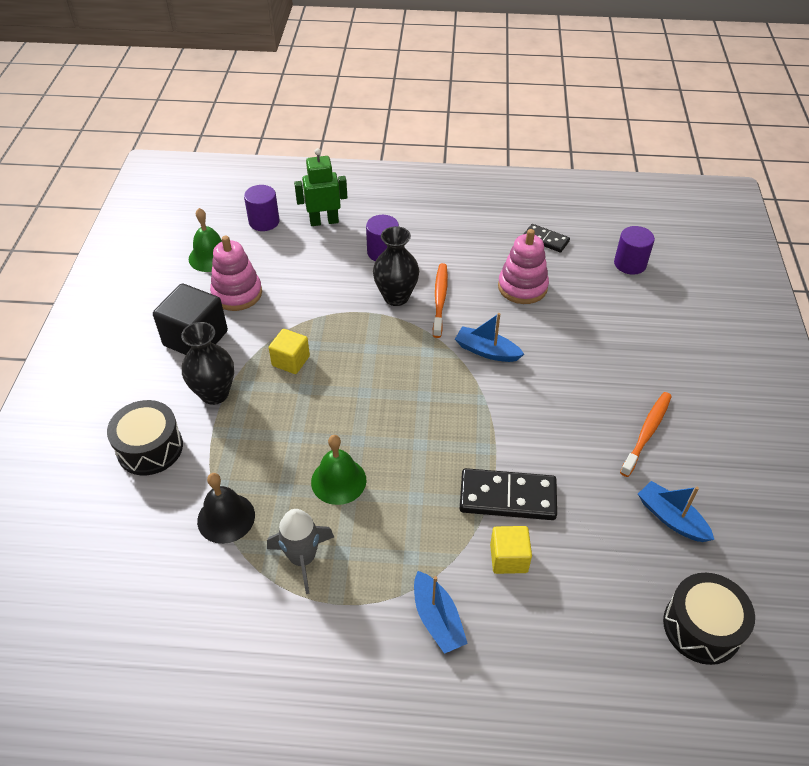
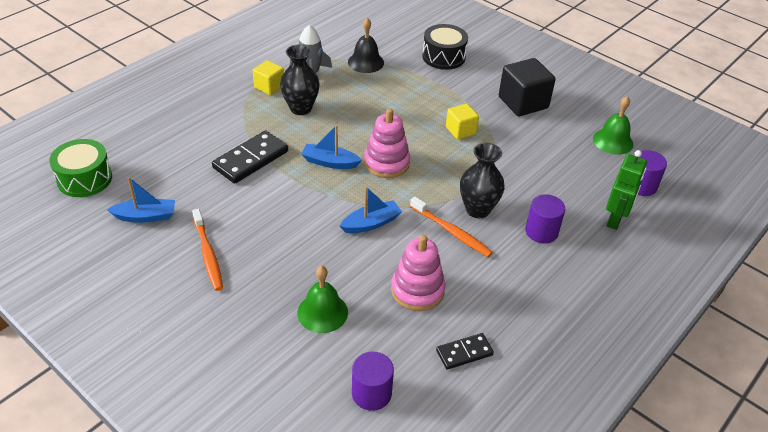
camera: 125 degrees right, 5 degrees down
black vase [181,322,234,405] -> black vase moved to [280,45,320,115]
pink stacking toy [210,236,262,311] -> pink stacking toy moved to [364,108,410,178]
green bell [311,435,366,505] -> green bell moved to [297,266,348,333]
blue boat [414,571,468,654] -> blue boat moved to [301,125,362,169]
yellow cube [490,526,532,574] -> yellow cube moved to [253,60,284,95]
black drum [663,573,755,665] -> green drum [49,139,112,197]

